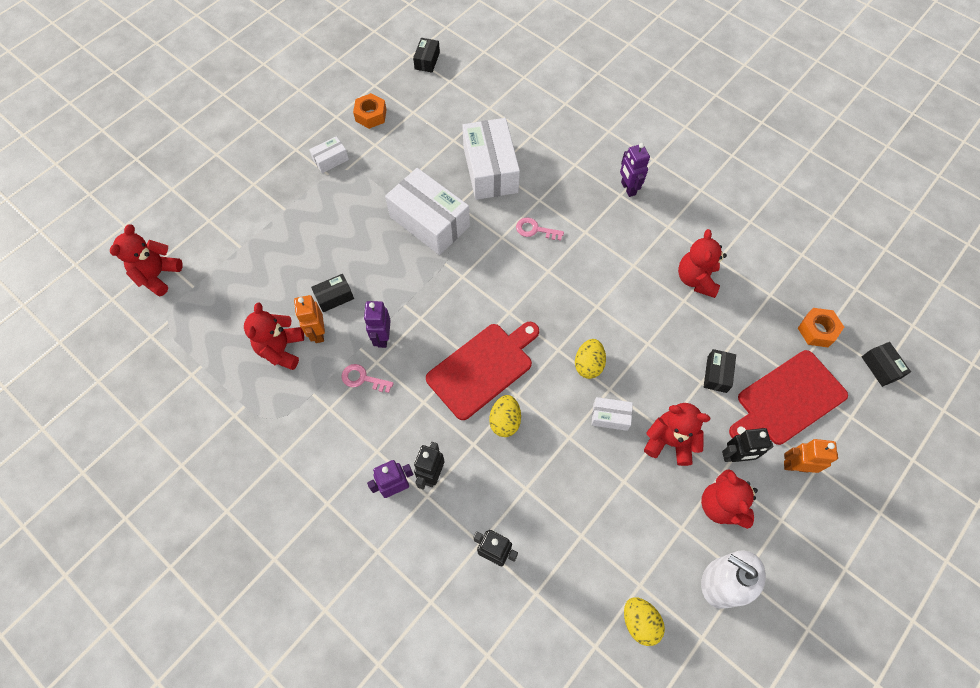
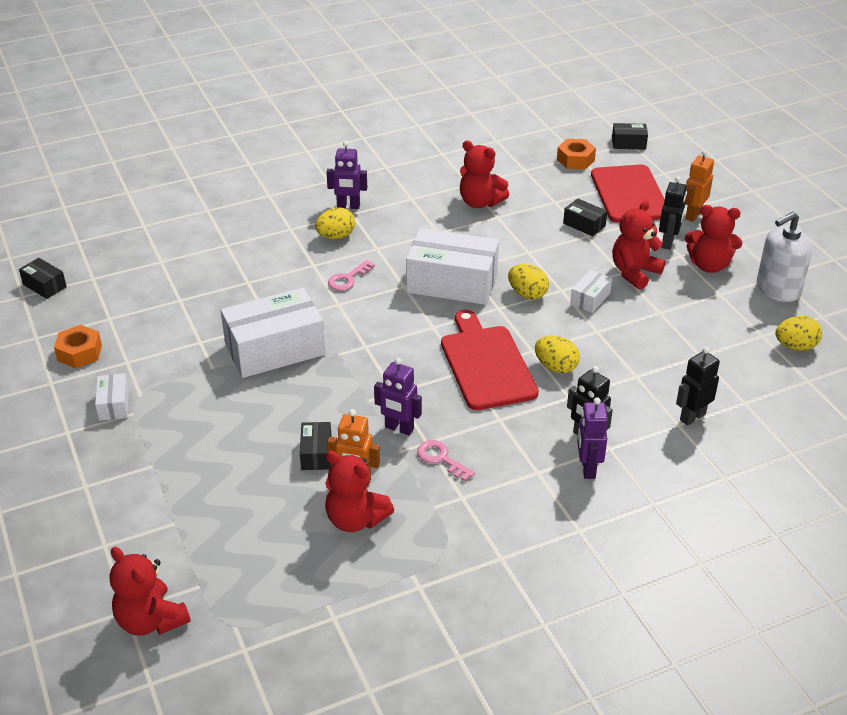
camera: 65 degrees left, 25 degrees down
pink key [341,364,394,393] -> pink key turned 90 degrees clockwise [417,440,475,481]
white box [462,118,520,200] -> white box moved to [406,228,499,305]
none -> yellow egg [315,207,355,239]

